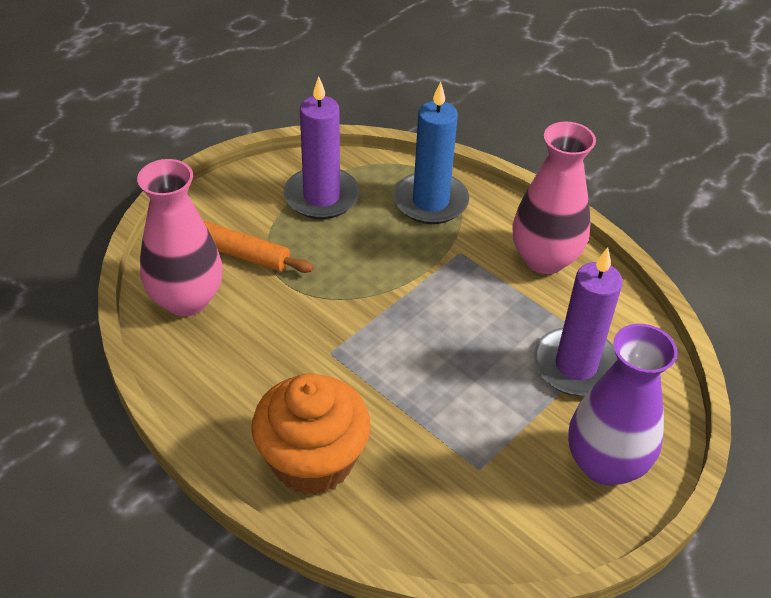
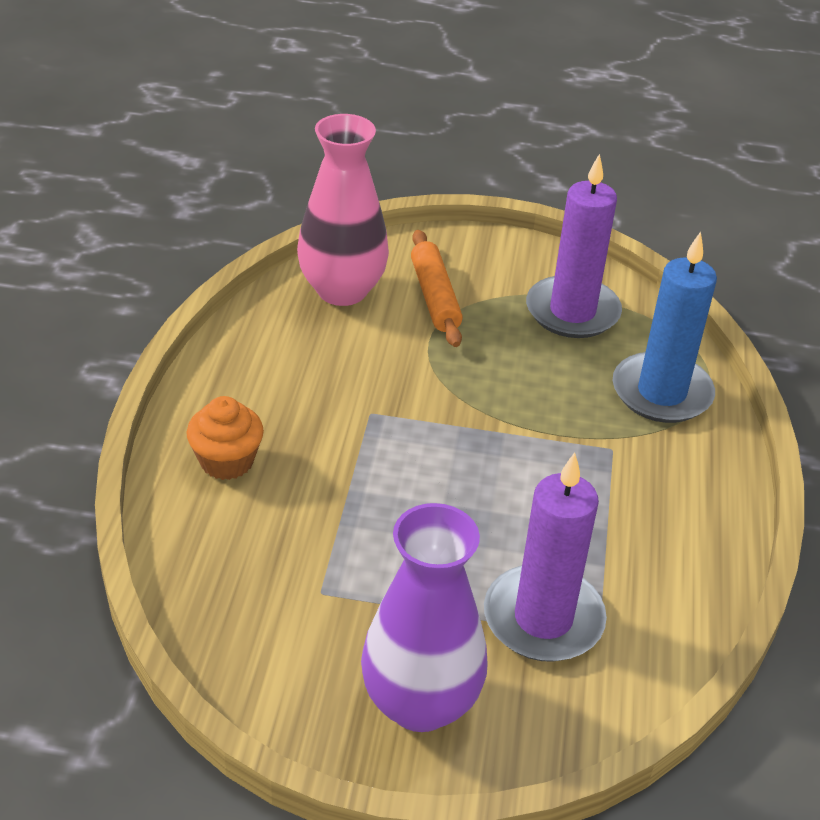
camera: 55 degrees right, 5 degrees down
orange cupcake [251,373,371,495] -> orange cupcake [186,396,264,480], size x0.57
pink vase [512,122,596,274] -> none

